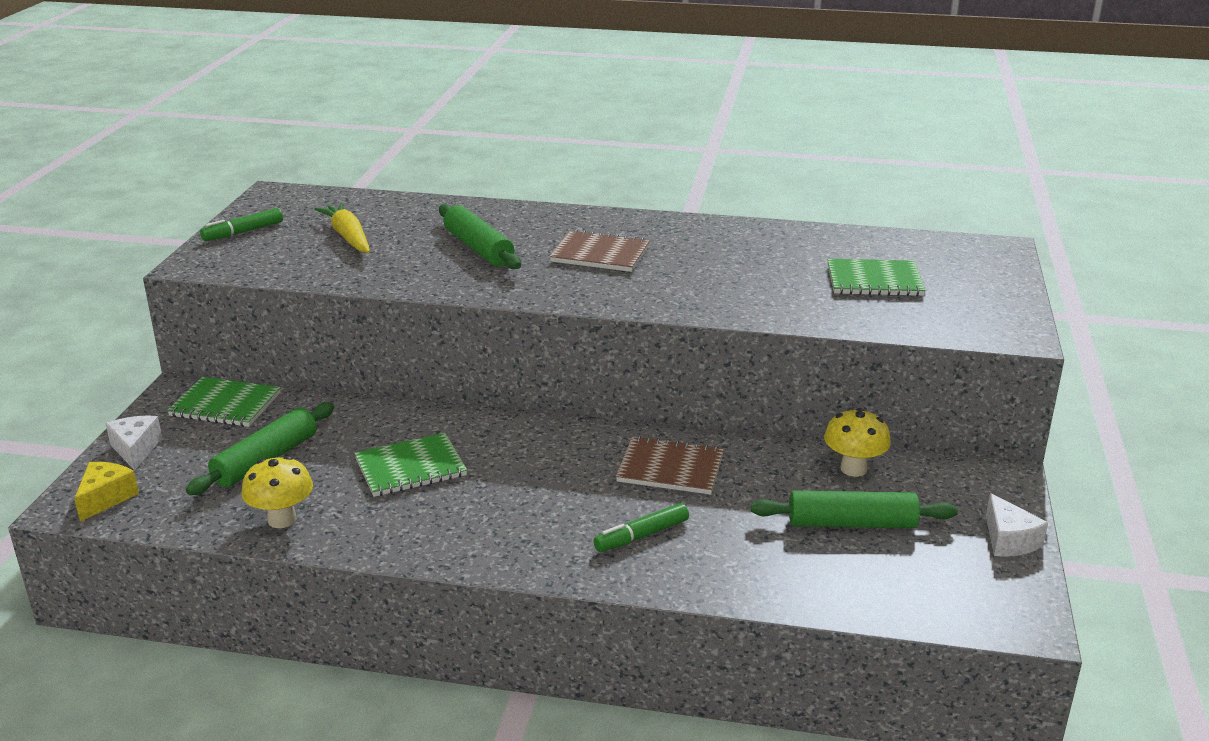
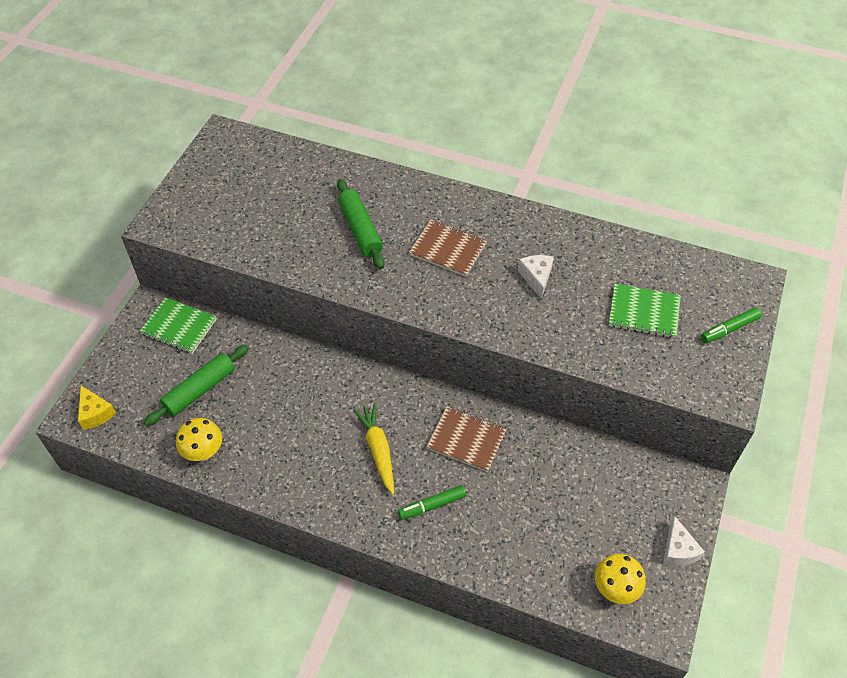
camera: 10 degrees right, 25 degrees up
yellow cheese [74,462,139,522] -> yellow cheese turned 120 degrees clockwise [78,386,116,430]
white cheese [106,416,162,471] -> white cheese moved to [518,255,554,299]
green marker [200,208,283,241] -> green marker moved to [701,307,762,343]
yellow carrot [314,203,370,253] -> yellow carrot moved to [353,403,394,495]
green notebook [354,433,467,497] -> none
green rolling pin [751,491,958,528] -> none
yellow mushroom [824,408,891,477] -> yellow mushroom moved to [595,554,646,604]

